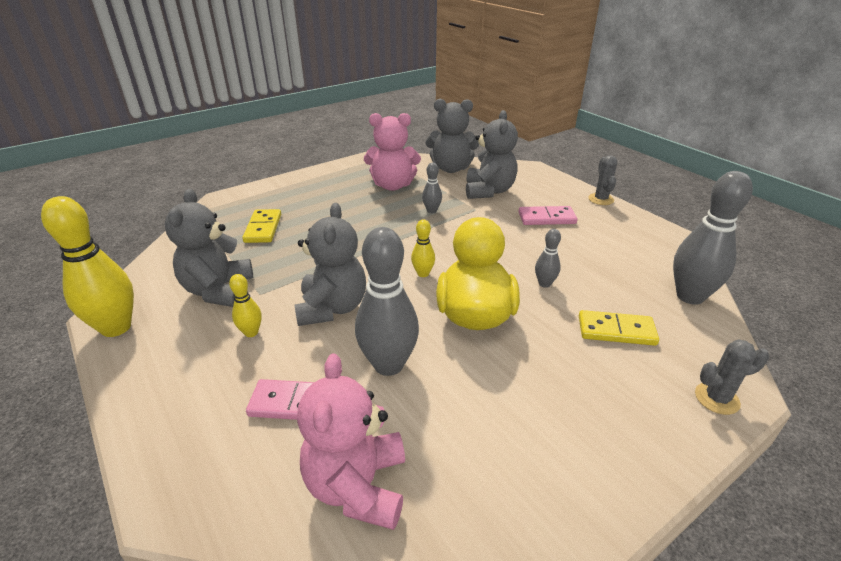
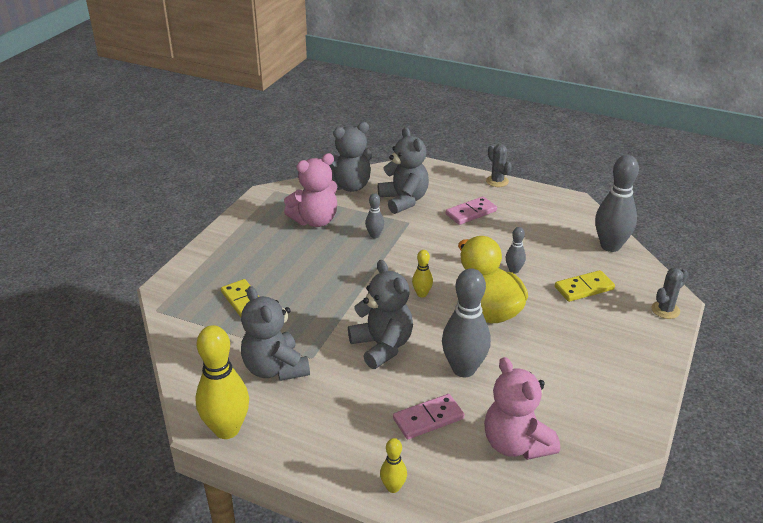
camera: 30 degrees left, 0 degrees up
yellow bowling pin [229,274,262,337] -> yellow bowling pin moved to [380,438,407,493]

